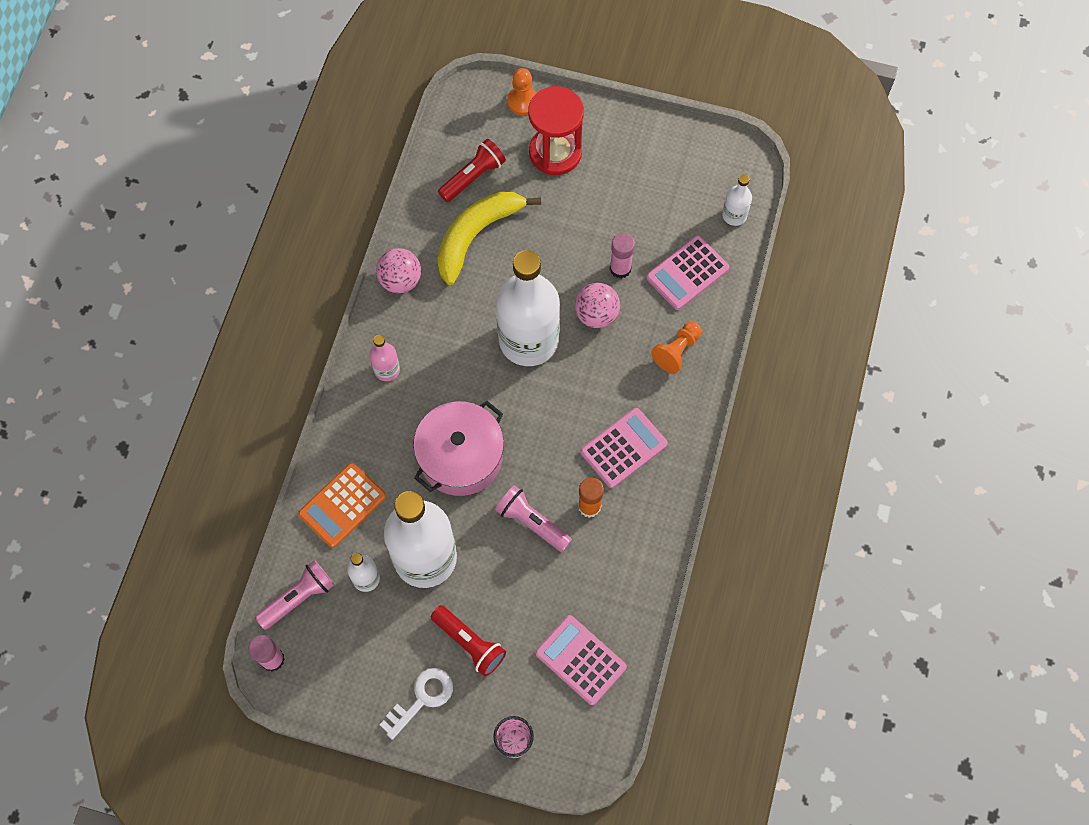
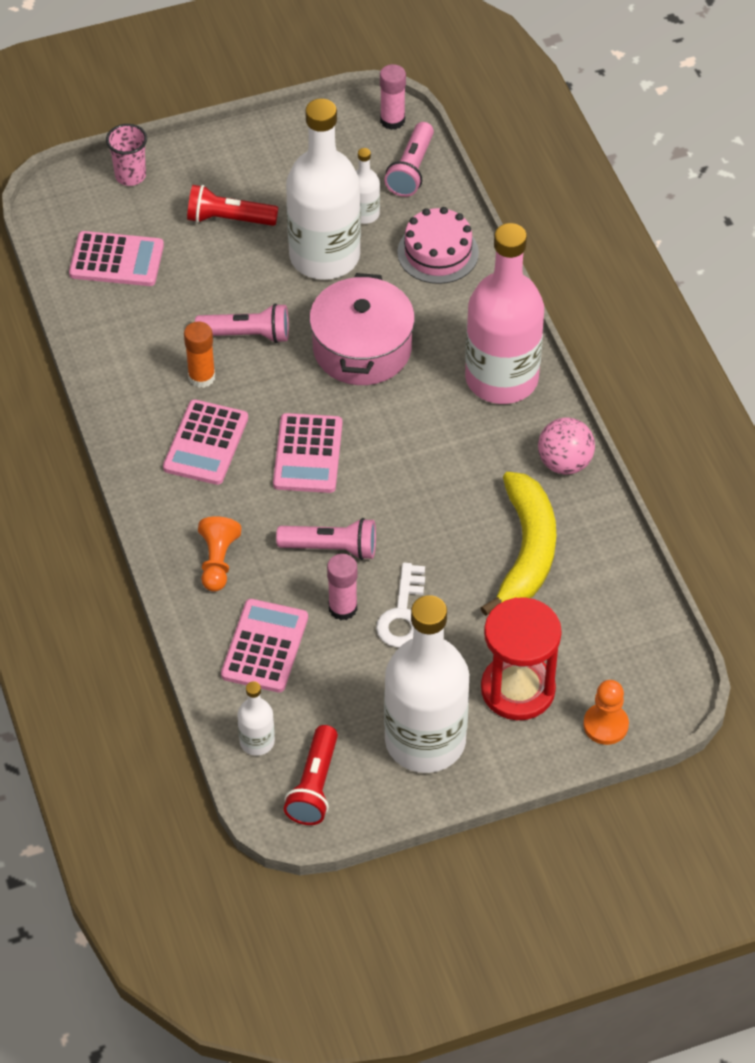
camera: 145 degrees right, 15 degrees down
orange calculator [298,463,386,548] -> pink cake [397,207,479,284]
pink bottle [370,335,400,381] -> pink bottle [465,223,544,404], size x2.31
white key [380,668,453,740] -> white key moved to [376,563,425,648]
red flashlight [438,139,506,202] -> red flashlight moved to [284,725,338,825]
white bottle [496,250,560,366] -> white bottle moved to [384,595,469,773]
pink ball [575,283,620,328] -> pink flashlight [276,518,376,560]
none -> pink calculator [273,413,342,493]

